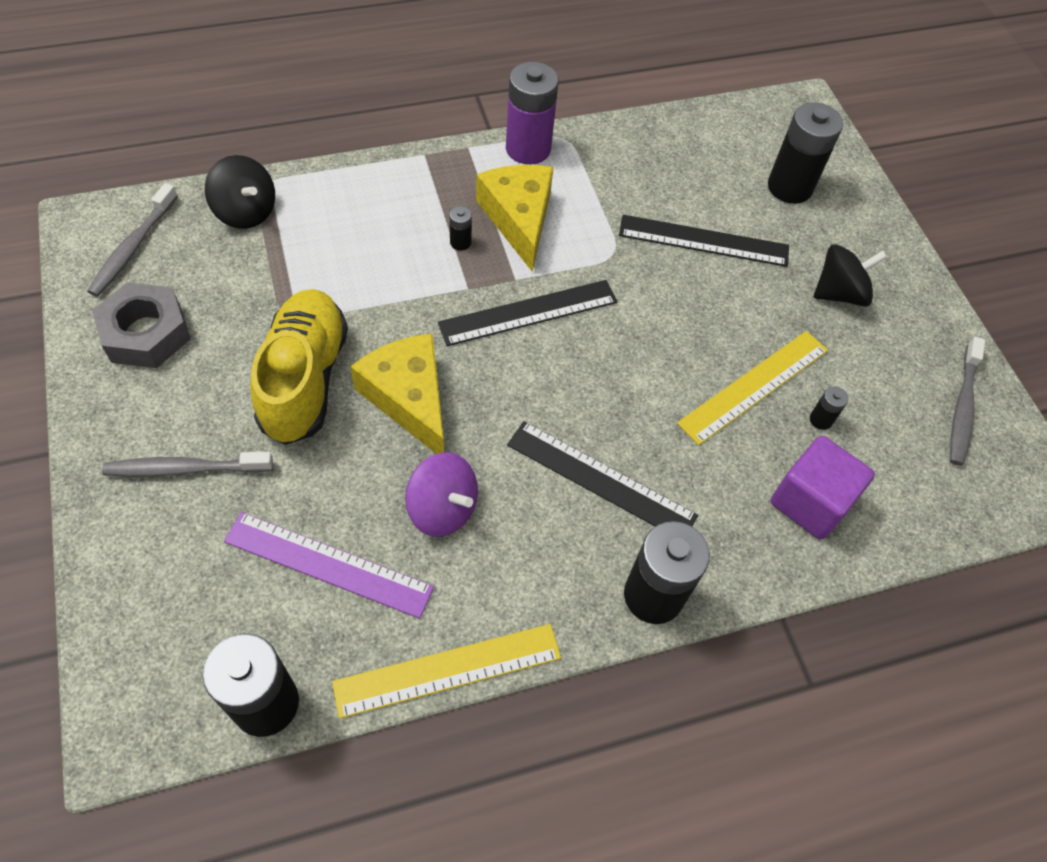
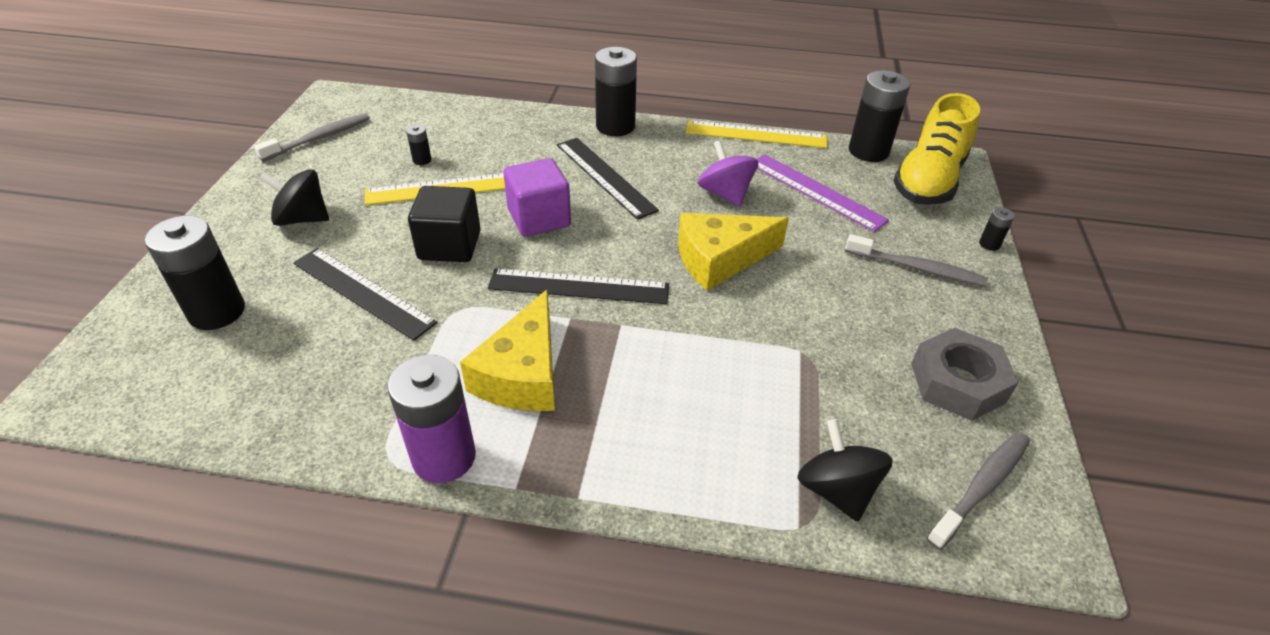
camera: 150 degrees left, 15 degrees down
yellow shoe [250,289,348,445] -> yellow shoe moved to [893,93,980,205]
yellow cheese [350,333,444,454] -> yellow cheese turned 75 degrees clockwise [678,213,789,291]
black battery [450,206,472,251] -> black battery moved to [979,207,1015,251]
purple cube [771,436,875,540] -> purple cube moved to [504,158,571,237]
none -> black cube [408,186,481,262]

